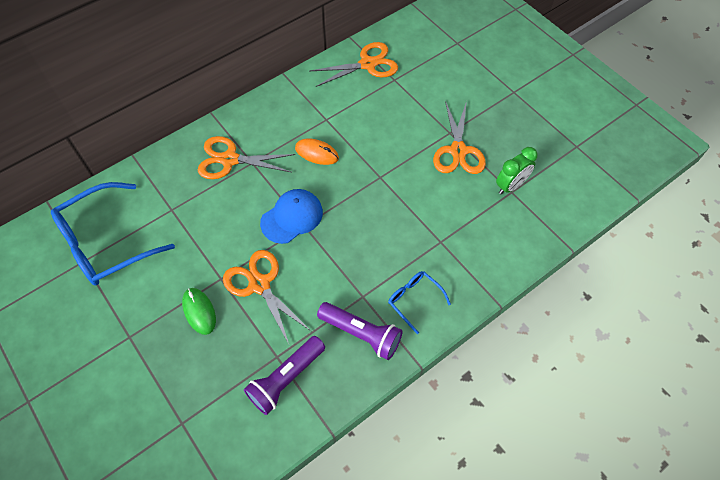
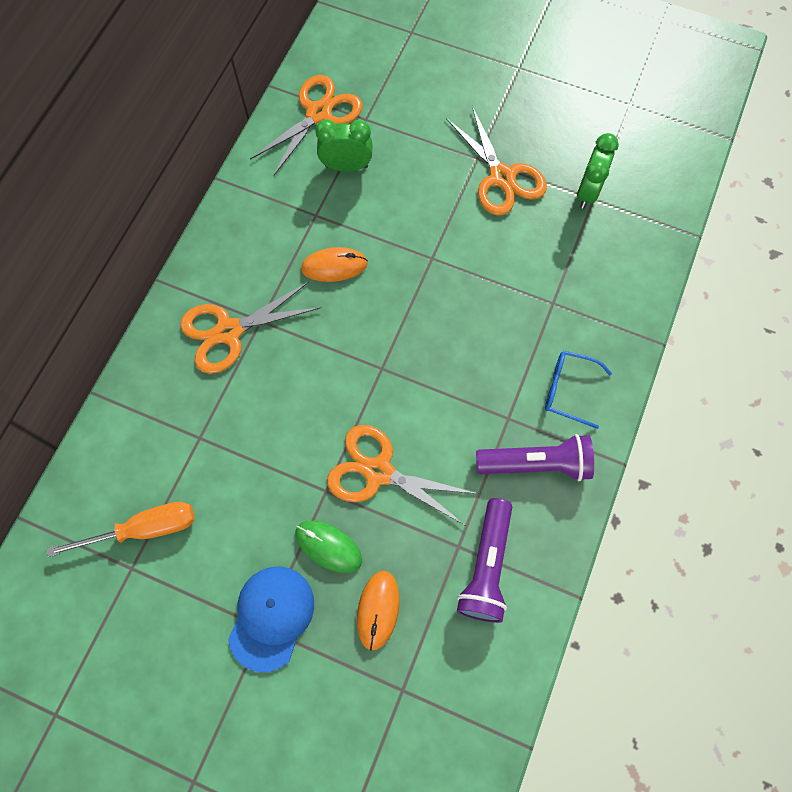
camera: 30 degrees left, 10 degrees up
blue glasses [51,182,175,285] -> orange screwdriver [47,502,195,557]
blue cap [260,189,323,244] -> blue cap moved to [228,566,314,673]
none -> green clock [315,119,373,172]
none -> orange mouse [357,571,400,651]

